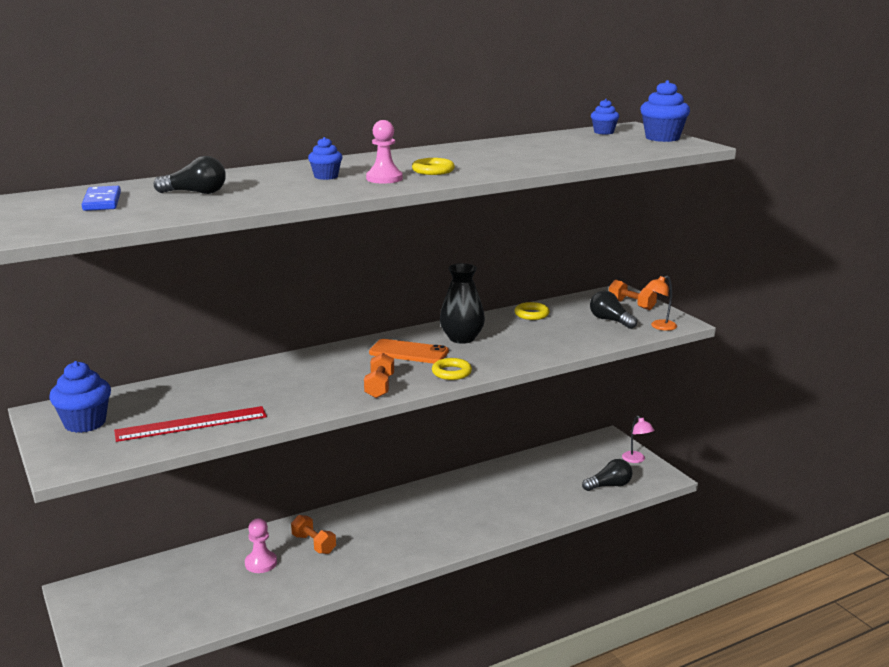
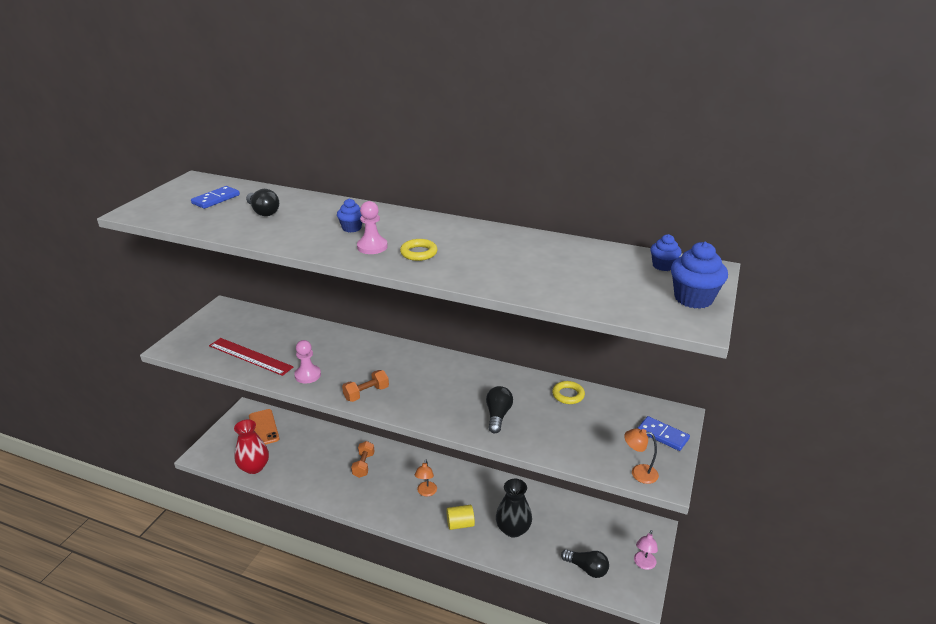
camera: 50 degrees right, 10 degrees up
blue cupcake [49,361,111,433] -> none
pink pawn [245,518,277,573] -> pink pawn moved to [294,340,321,384]
orange phone [369,339,449,364] -> orange phone moved to [249,409,279,445]
yellow ring [432,358,472,380] -> none
black vase [440,263,485,344] -> black vase moved to [496,479,532,538]
black light bulb [590,291,637,329] -> black light bulb moved to [486,386,513,433]
orange dumbbell [609,280,657,310] -> blue domino [637,416,690,451]
none -> red vase [234,420,269,474]
none -> orange lamp [415,460,437,496]
none -> yellow cylinder [446,504,475,530]

